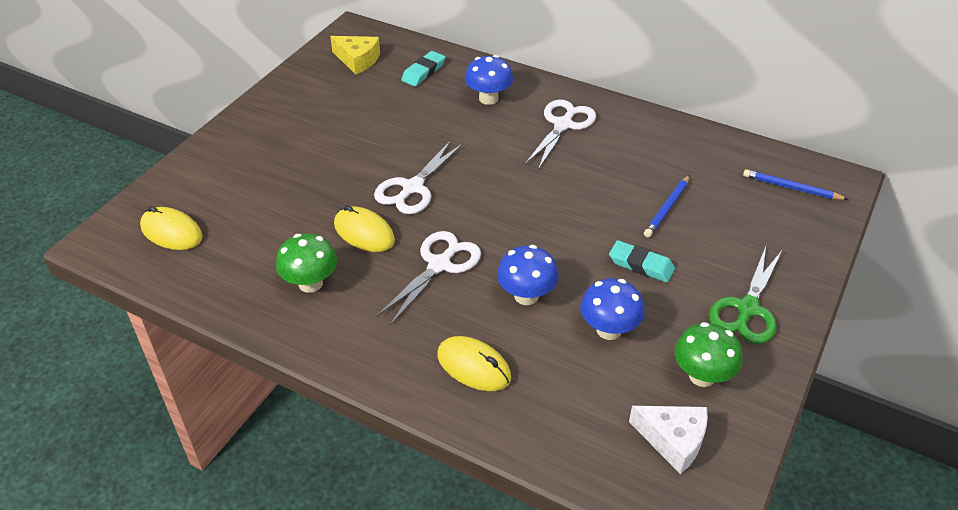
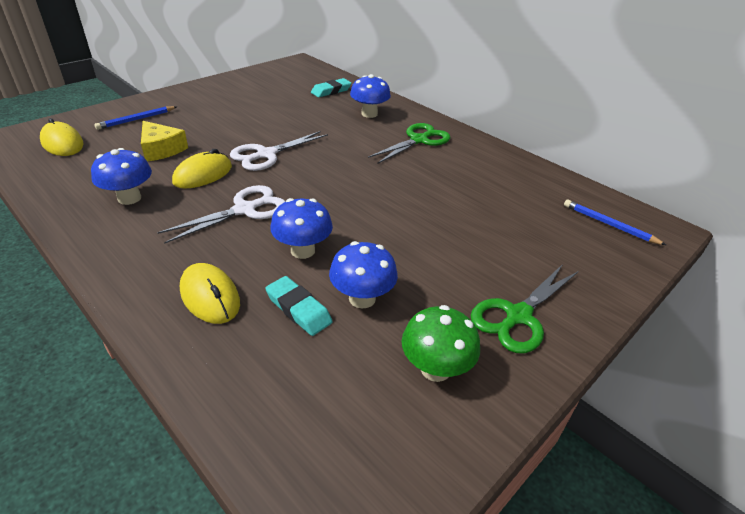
camera: 15 degrees right, 5 degrees down
green mushroom [276,234,337,293] -> blue mushroom [91,148,152,205]
yellow cheese [330,36,380,75] -> yellow cheese moved to [141,121,188,161]
yellow mouse [334,205,395,252] -> yellow mouse turned 75 degrees clockwise [172,149,232,188]
white scissors [525,100,596,170] -> green scissors [368,123,451,164]
turquoise eraser [609,240,675,283] -> turquoise eraser moved to [265,276,333,336]
white cheese [629,406,708,474] -> none
blue pencil [644,175,690,237] -> blue pencil moved to [94,106,176,130]

